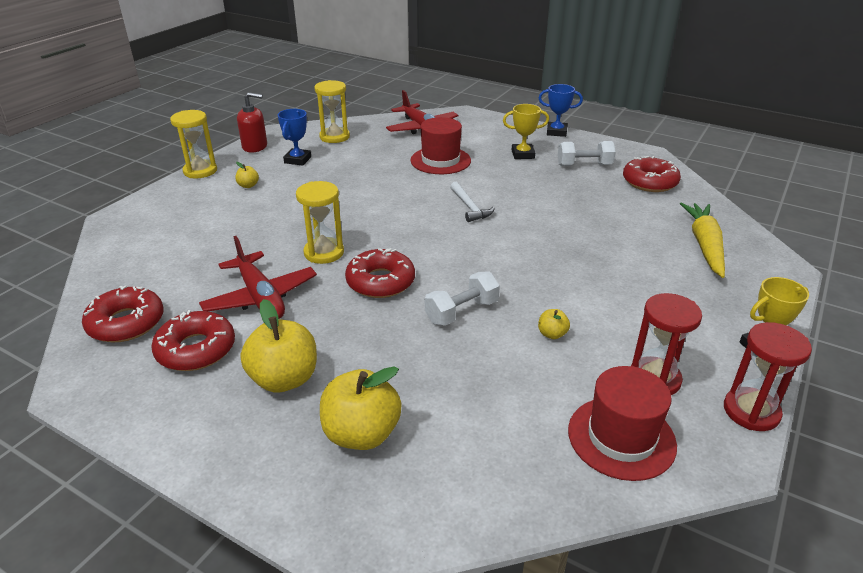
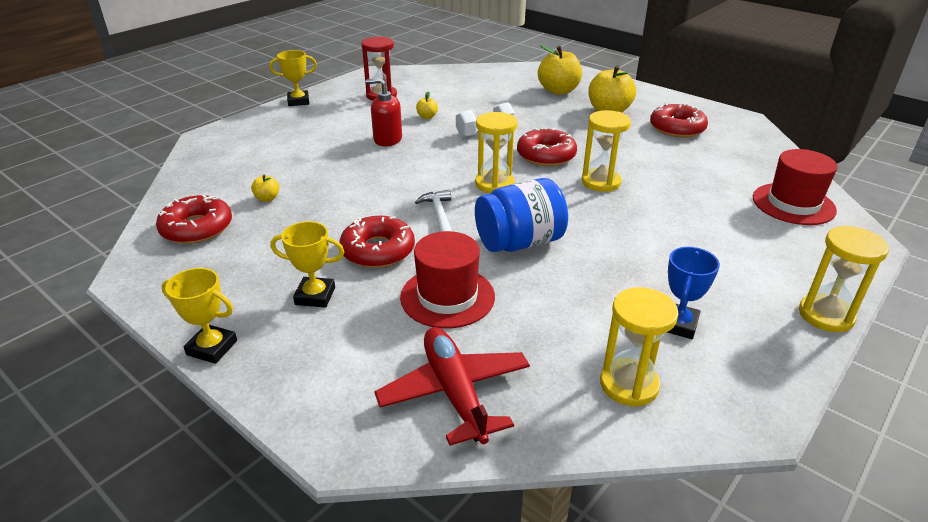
camera: 170 degrees left, 0 degrees up
red donut [82,285,164,342] -> red donut moved to [339,216,415,268]
red plane [199,236,317,319] -> none
yellow apple [235,162,259,188] -> yellow apple moved to [251,175,280,202]
red soap dispenser [237,92,267,153] -> red soap dispenser moved to [366,78,402,146]
blue trophy [539,84,583,137] -> yellow trophy [162,268,237,364]
white dumbbell [558,141,616,166] -> none
red hat [568,366,677,481] -> red hat moved to [753,149,837,225]
yellow carrot [680,202,725,278] -> none
red hourglass [724,322,812,431] -> none
none -> yellow hourglass [475,112,518,193]
none -> blue jar [475,178,568,252]

